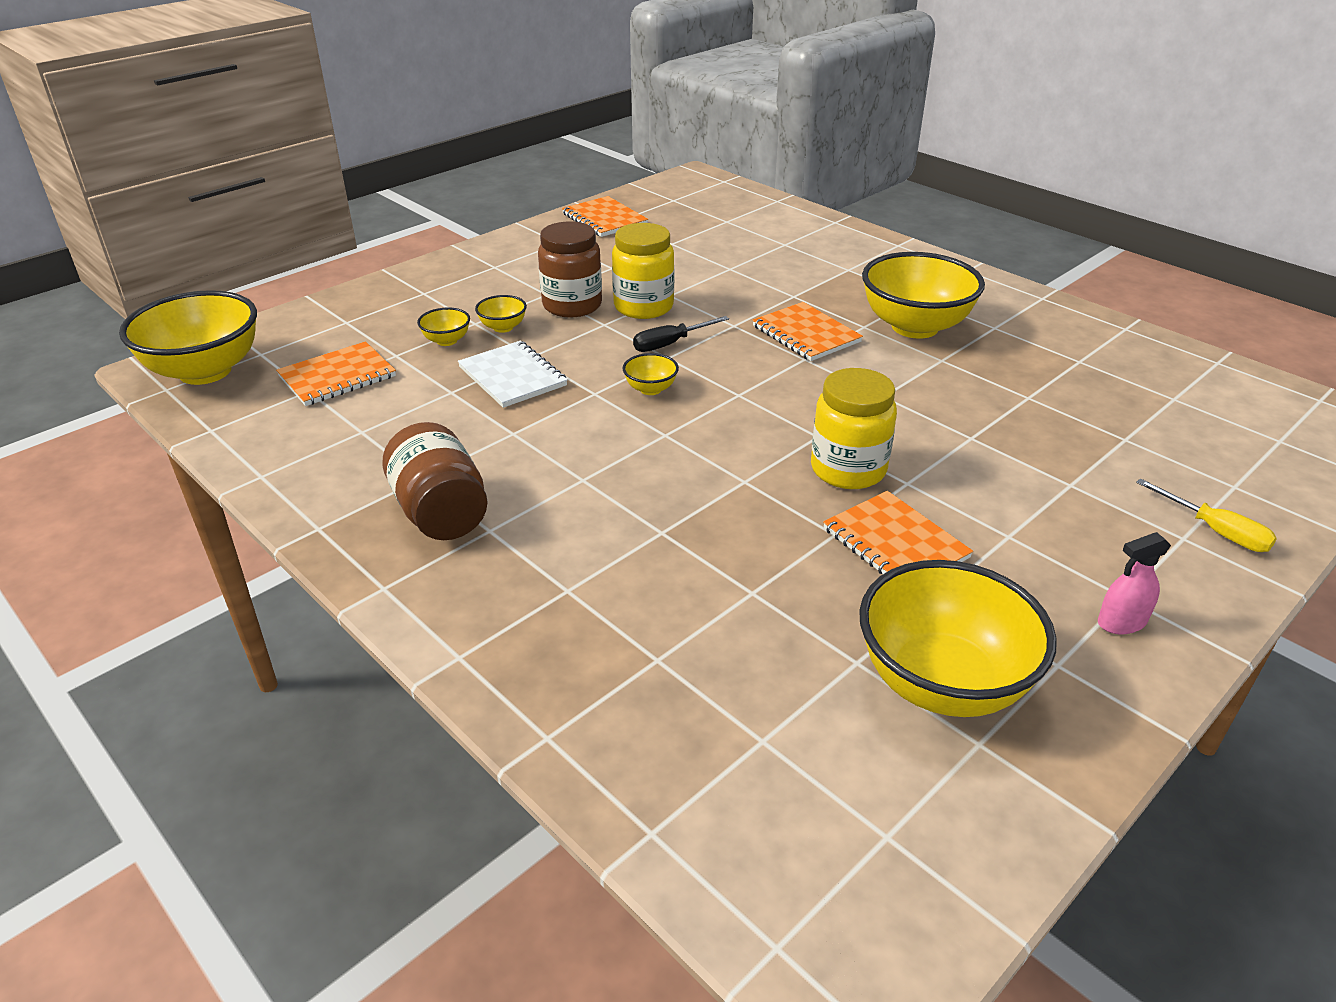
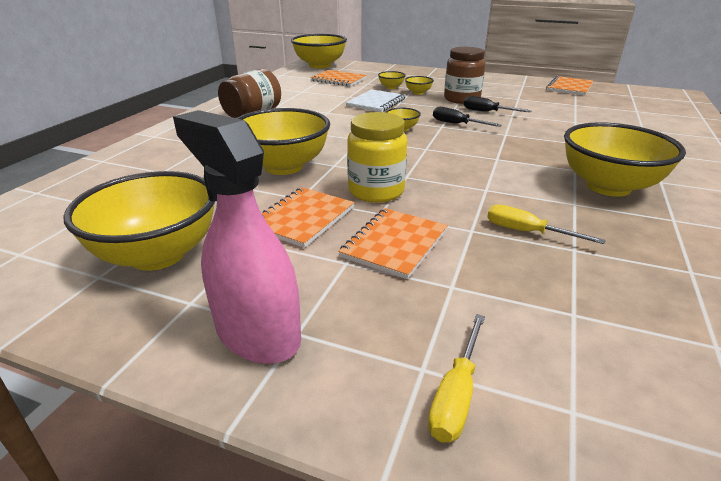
camera: 65 degrees right, 5 degrees down
yellow jar [612,223,674,319] -> black screwdriver [464,96,531,112]
orange notebook [752,302,863,361] -> orange notebook moved to [338,208,448,279]
pink spray bottle [1098,532,1171,634] -> pink spray bottle [173,110,301,364], size x2.05
none -> yellow bowl [237,108,330,175]
none -> yellow screwdriver [487,204,606,244]

